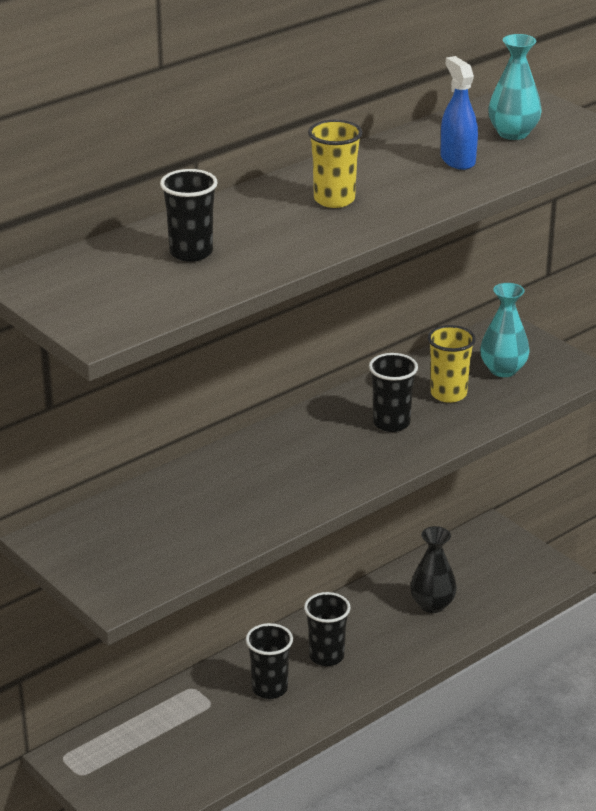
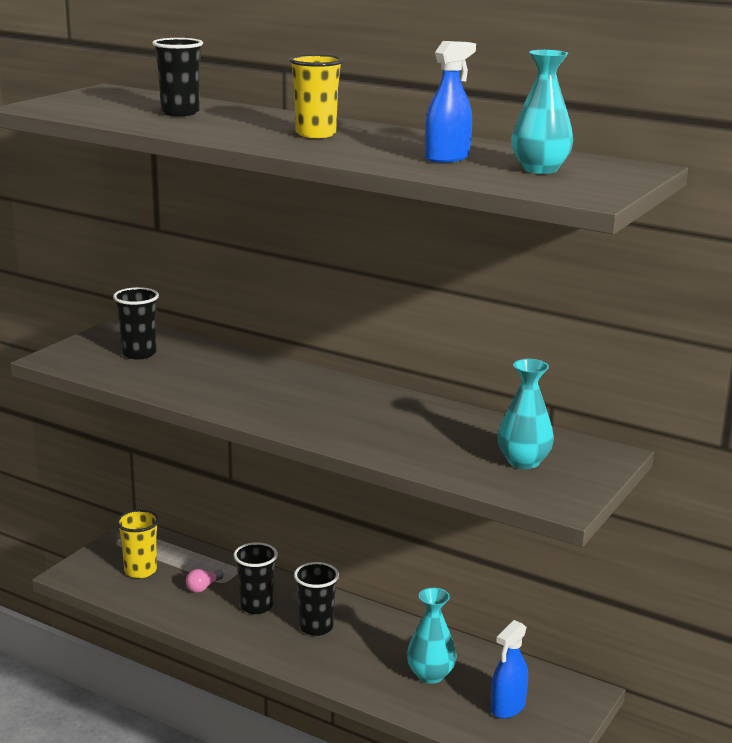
camera: 70 degrees right, 10 degrees down
black cup [369,353,418,432] -> black cup moved to [113,287,159,359]
black vase [410,526,457,613] -> turquoise vase [407,588,456,684]
yellow cup [428,325,476,403] -> yellow cup moved to [116,510,159,578]
none -> pink light bulb [186,569,223,593]
none -> blue spray bottle [490,620,528,719]

